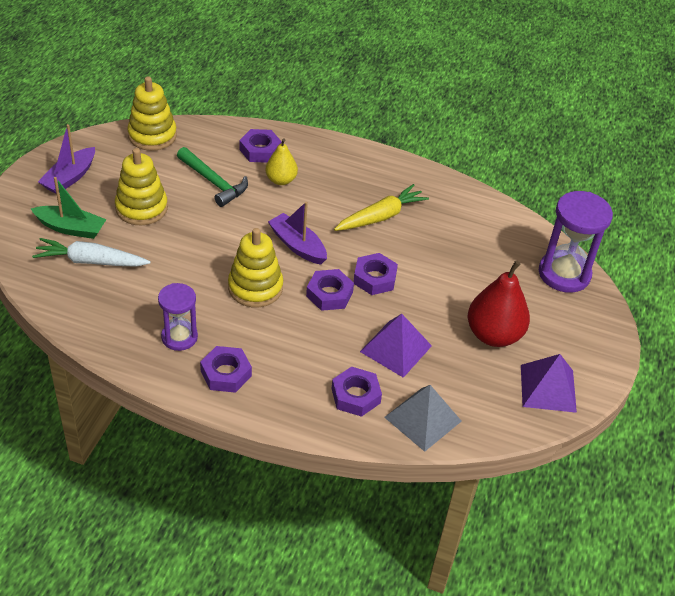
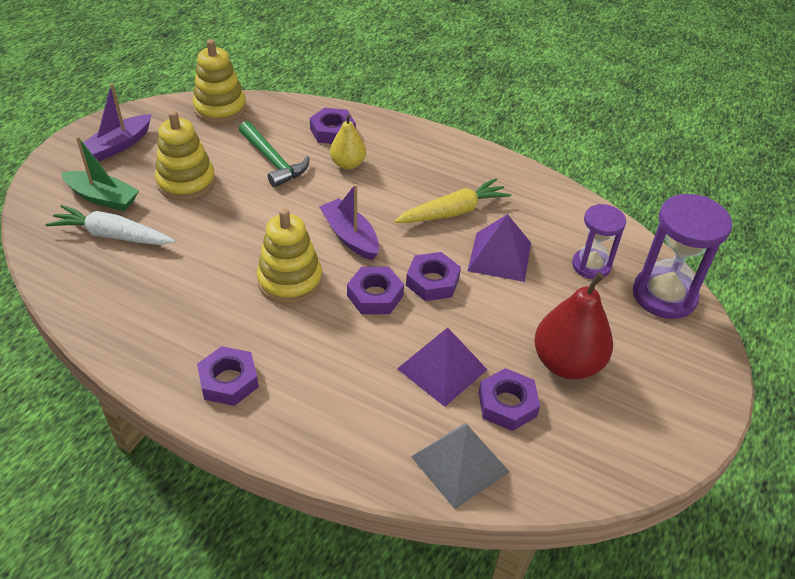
camera: 10 degrees right, 0 degrees up
purple hourglass [158,283,198,351] -> purple hourglass moved to [572,204,626,279]
purple nut [331,367,382,417] -> purple nut moved to [479,368,540,431]
purple pyramid [521,354,577,413] -> purple pyramid moved to [468,214,531,282]

